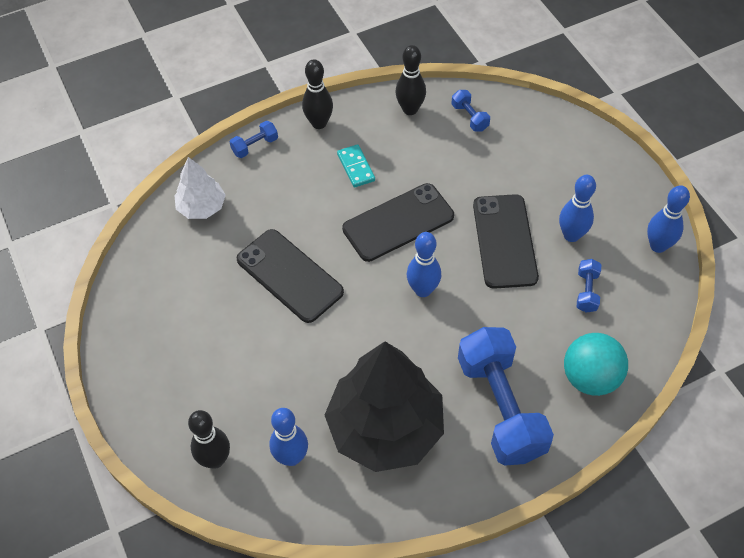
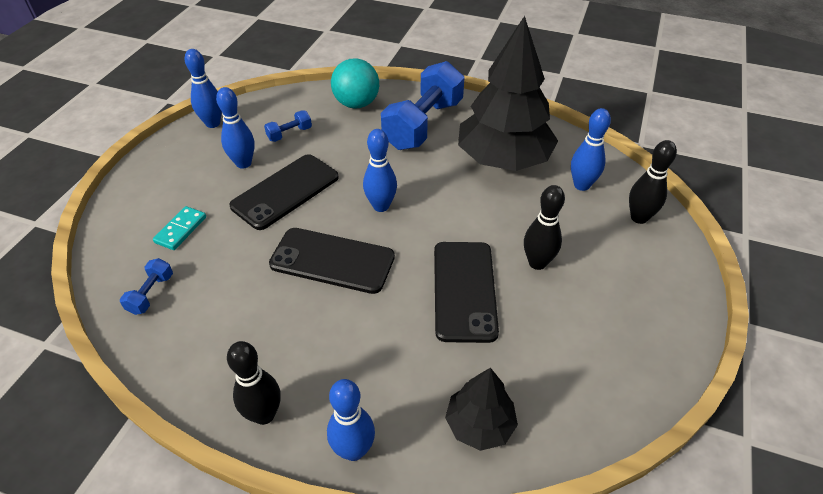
camera: 135 degrees left, 10 degrees down
white tree [174,157,226,219] -> black tree [445,368,518,451]
blue dumbbell [229,121,278,158] -> blue bowling pin [327,379,375,461]
turquoise domino [337,144,375,188] -> turquoise domino moved to [153,206,206,250]
black bowling pin [395,45,426,115] -> black bowling pin moved to [524,185,565,270]

